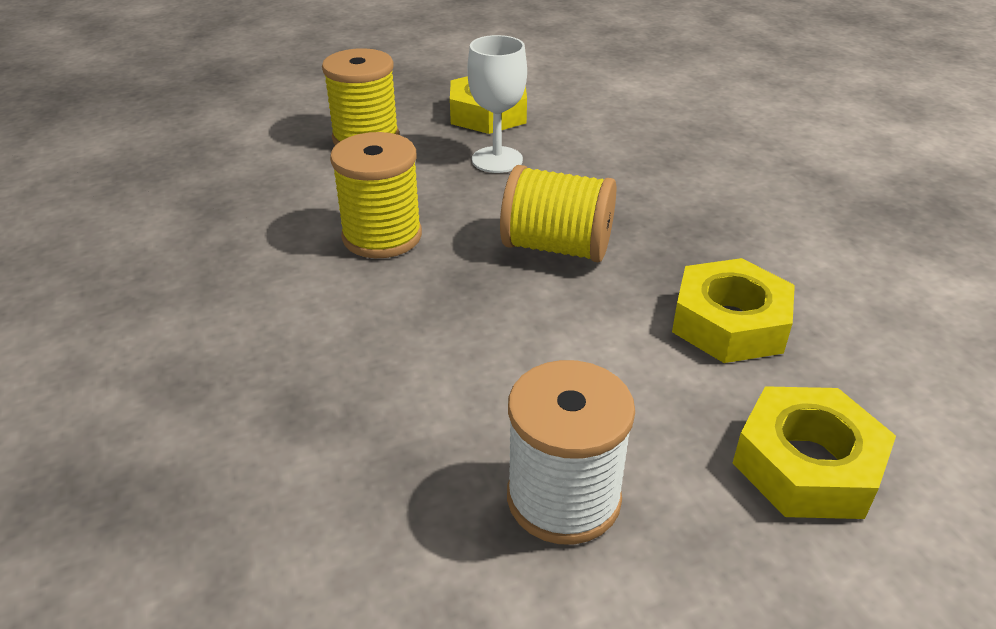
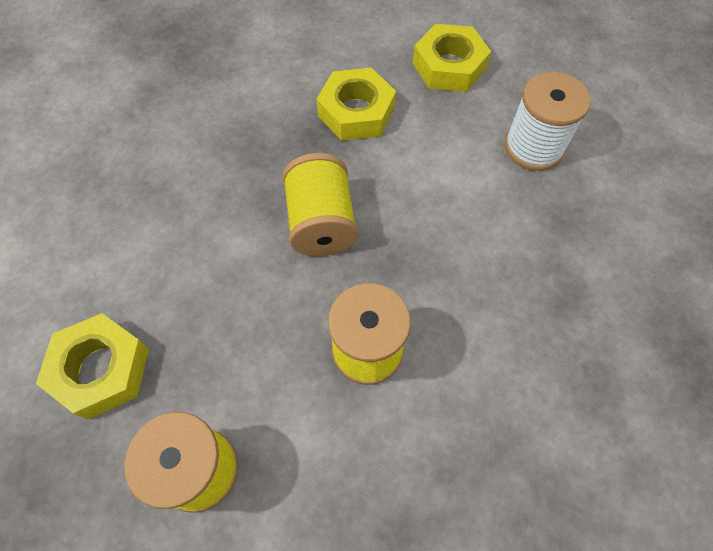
camera: 115 degrees left, 25 degrees up
white goblet [467,35,527,173] -> none

